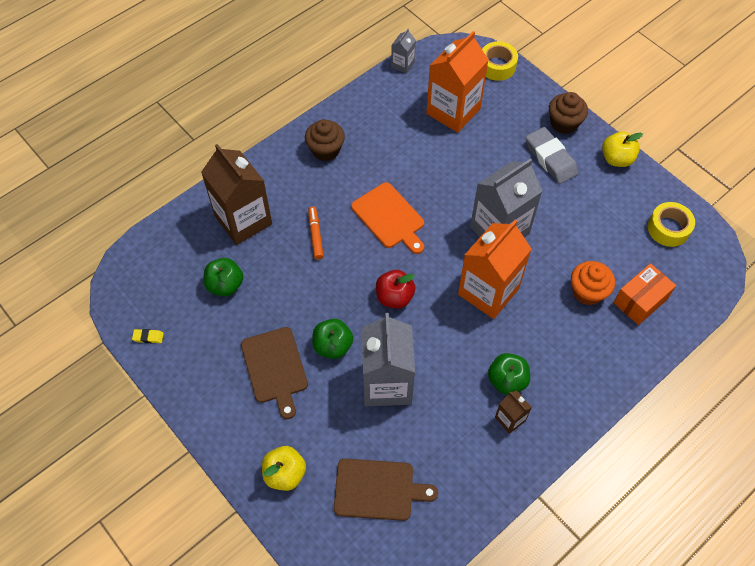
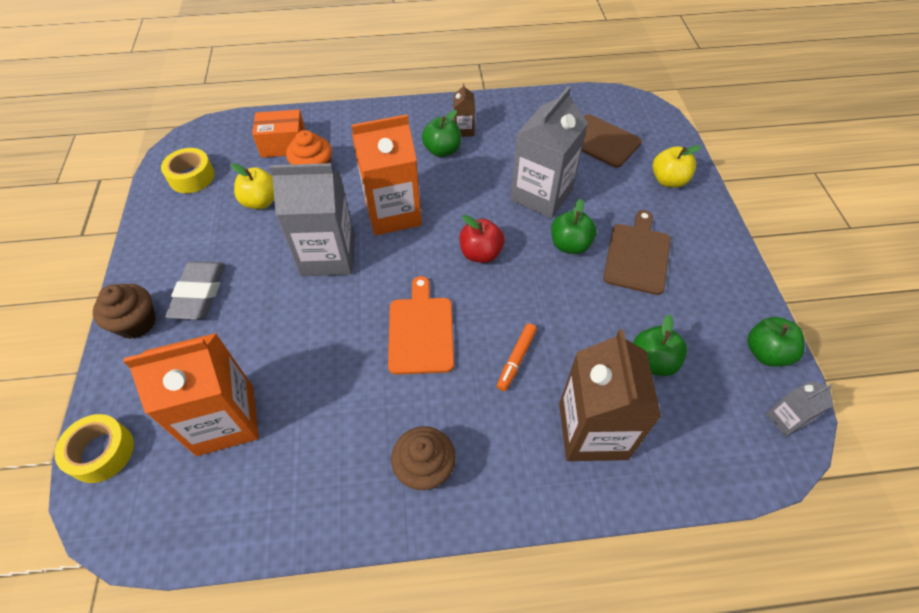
camera: 145 degrees left, 5 degrees down
yellow eraser [132,329,164,343] -> green apple [747,317,805,367]
grey carton [391,29,416,74] -> grey carton moved to [766,381,834,437]
yellow apple [602,132,643,167] -> yellow apple moved to [231,163,274,209]

